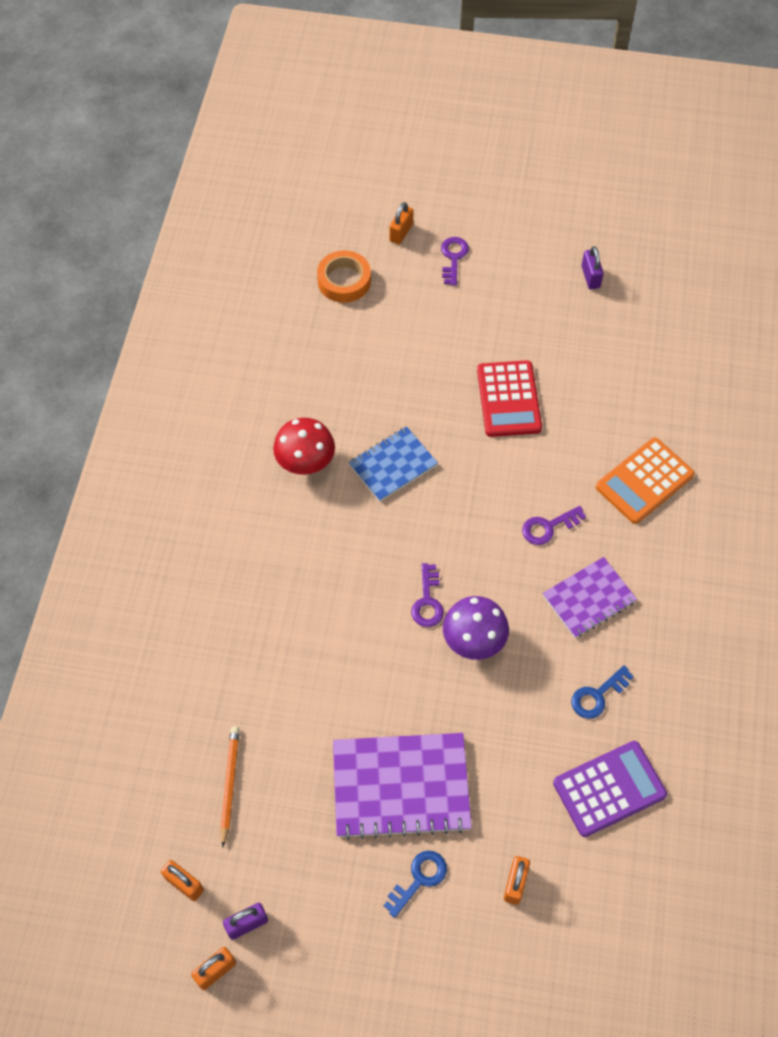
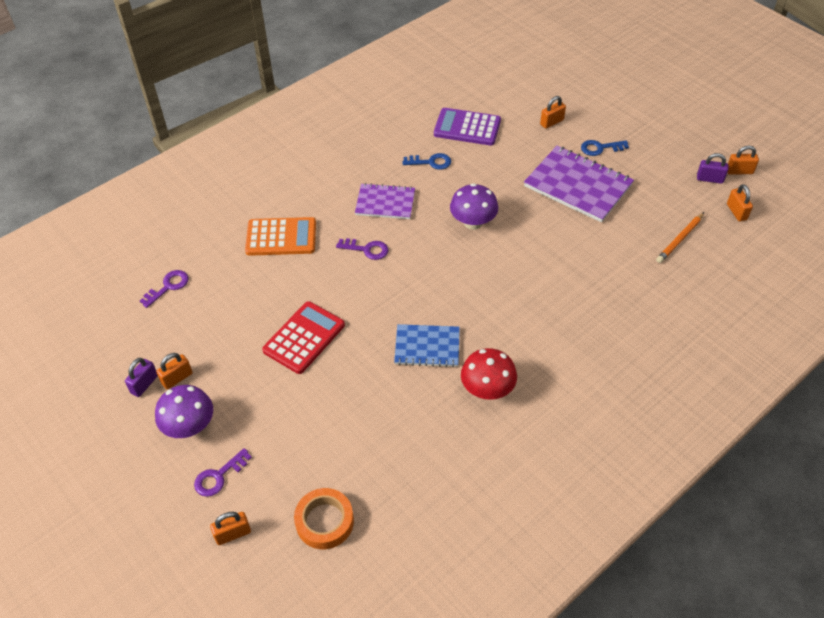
camera: 140 degrees left, 10 degrees down
purple key [411,563,444,627] -> purple key moved to [140,270,189,308]
none -> purple mushroom [155,385,213,438]
none -> orange padlock [156,353,193,390]

